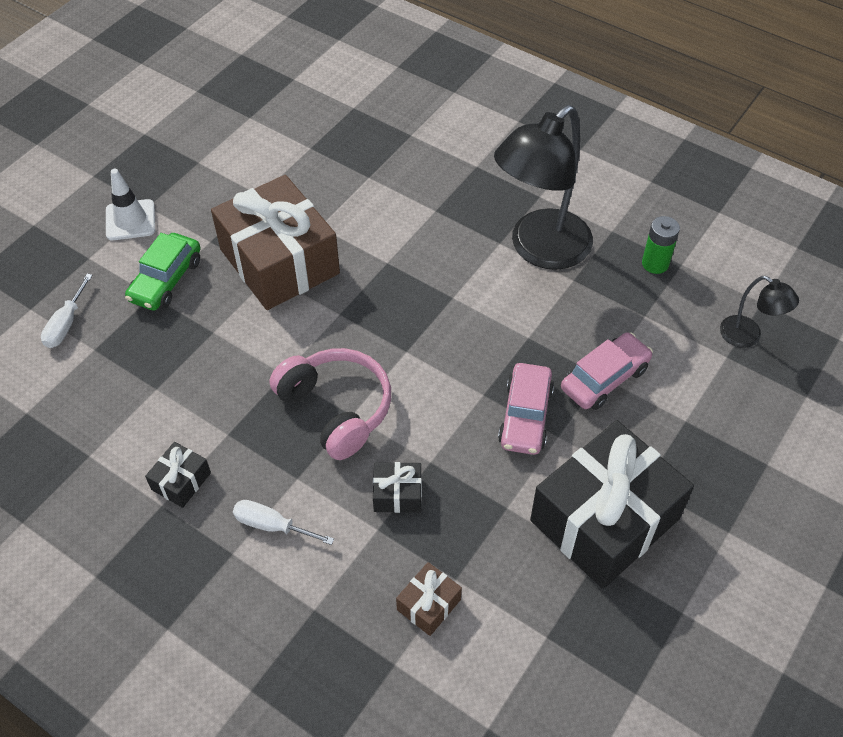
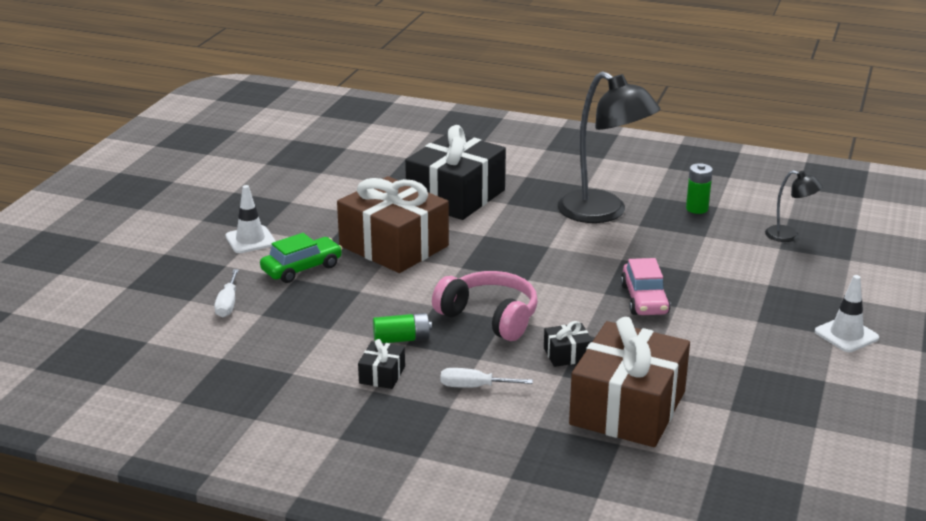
camera: 15 degrees left, 25 degrees down
green car [125,233,201,311] -> green car turned 135 degrees counterclockwise [260,233,343,283]
brown gift [396,562,462,636] -> brown gift [569,317,690,447], size x2.42
black lamp [494,105,593,270] -> black lamp turned 75 degrees counterclockwise [558,71,660,223]
black gift [530,420,694,589] -> black gift moved to [405,125,506,220]
pink car [561,332,653,410] -> none
none -> green battery [373,313,432,343]
none -> white traffic cone [815,275,879,352]

